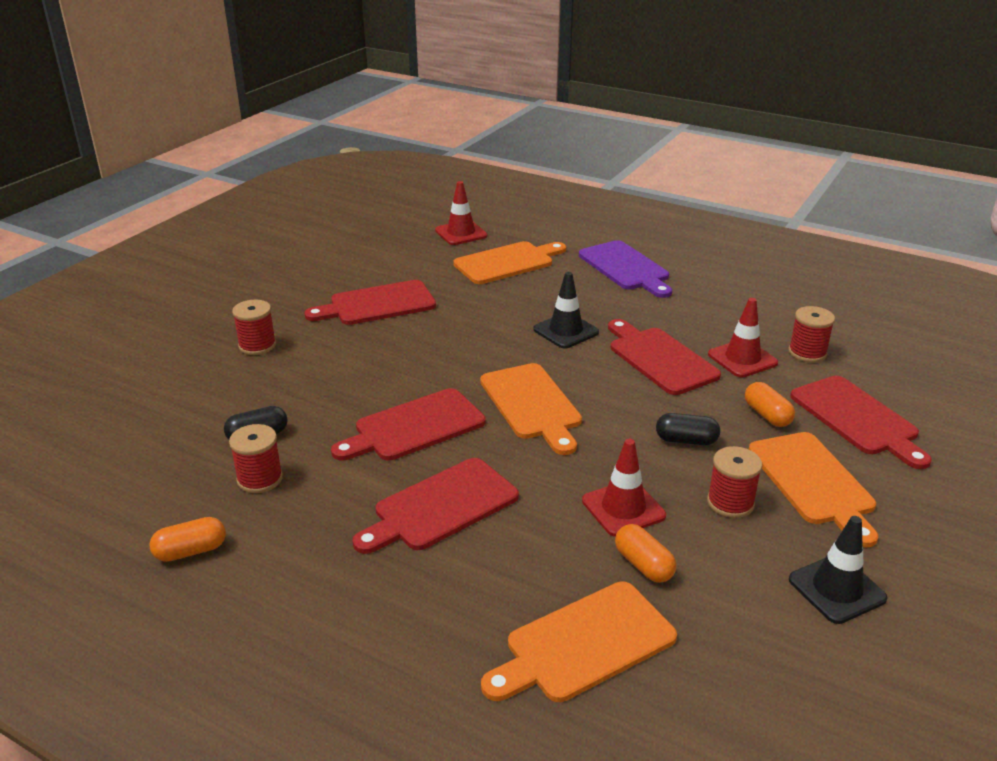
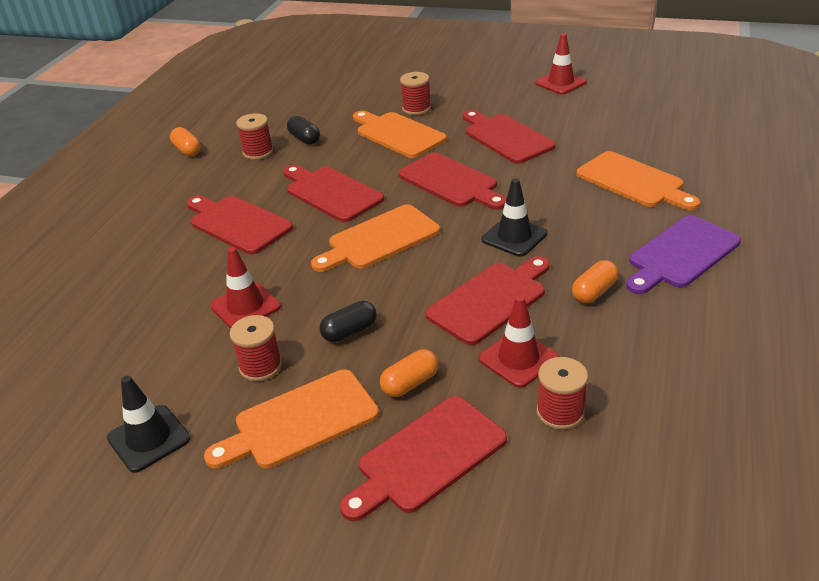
camera: 80 degrees right, 5 degrees up
red traffic cone [435,181,487,245] -> red traffic cone moved to [535,34,587,94]
orange cutting board [481,581,677,702] -> orange cutting board moved to [353,111,447,158]
orange capsule [615,524,676,583] -> orange capsule moved to [572,260,618,303]
black capsule [656,413,720,445] -> black capsule turned 60 degrees clockwise [320,301,377,342]
none -> red cutting board [398,153,507,210]

